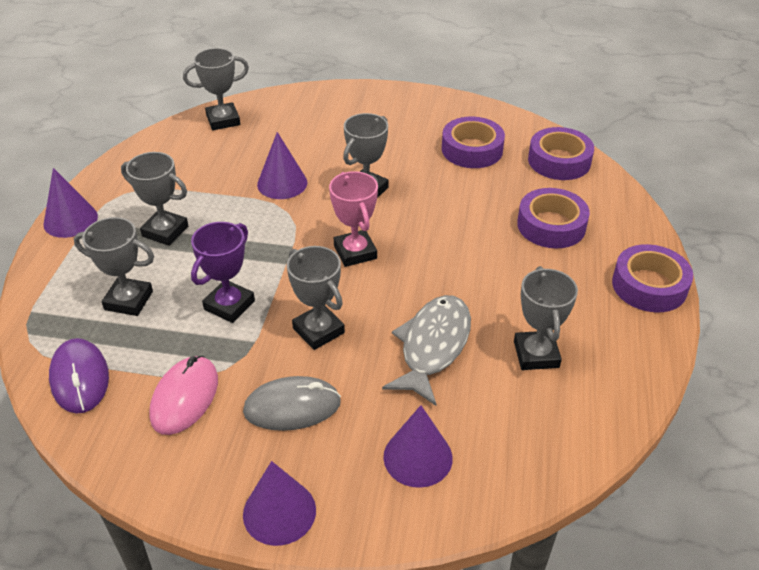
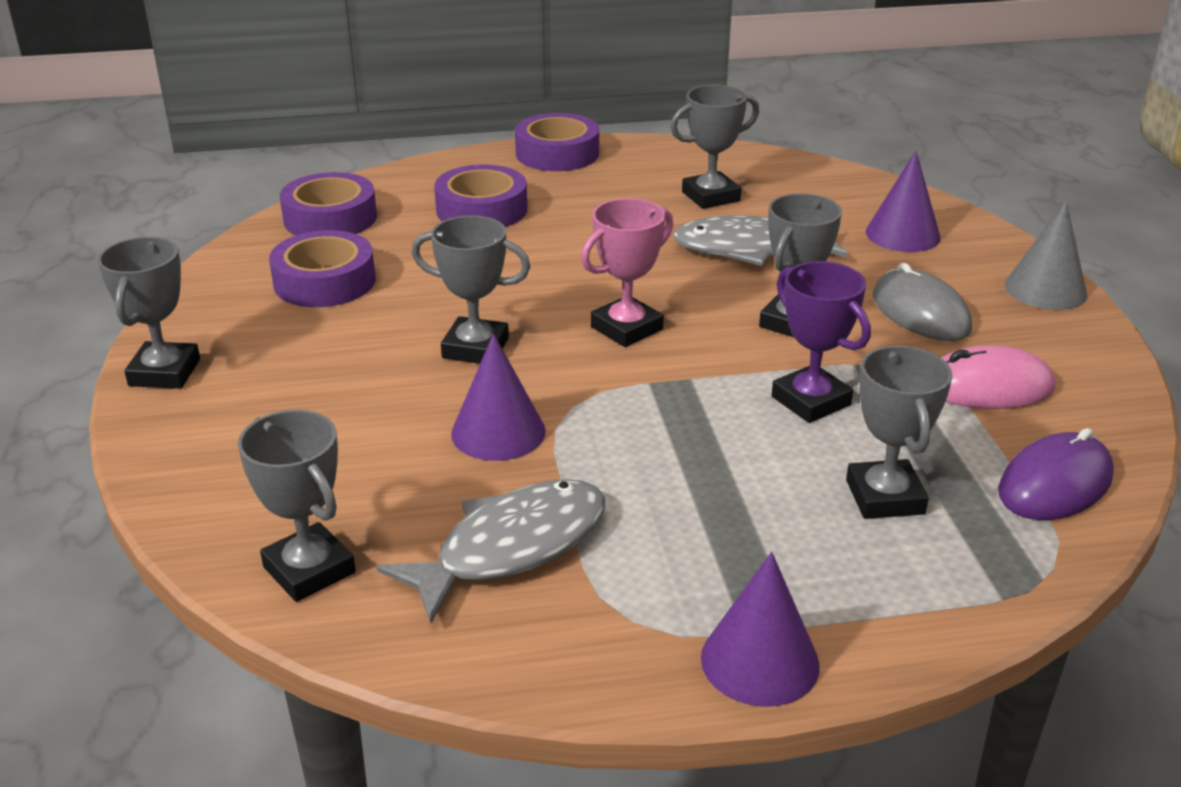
camera: 110 degrees left, 10 degrees down
grey trophy [121,152,188,246] -> grey trophy moved to [98,237,200,389]
purple trophy [191,222,255,323] -> purple trophy turned 45 degrees clockwise [772,261,871,423]
purple cone [243,461,316,546] -> grey cone [1005,201,1087,310]
none -> grey fish [376,479,605,624]

